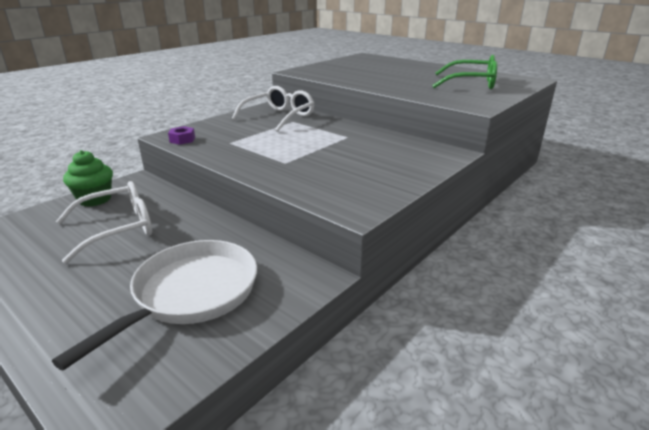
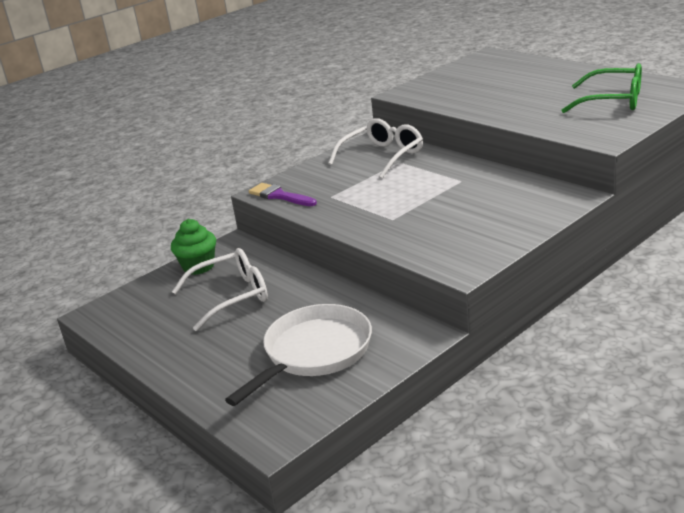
camera: 10 degrees right, 0 degrees up
purple nut [168,126,195,145] -> purple brush [249,183,317,206]

